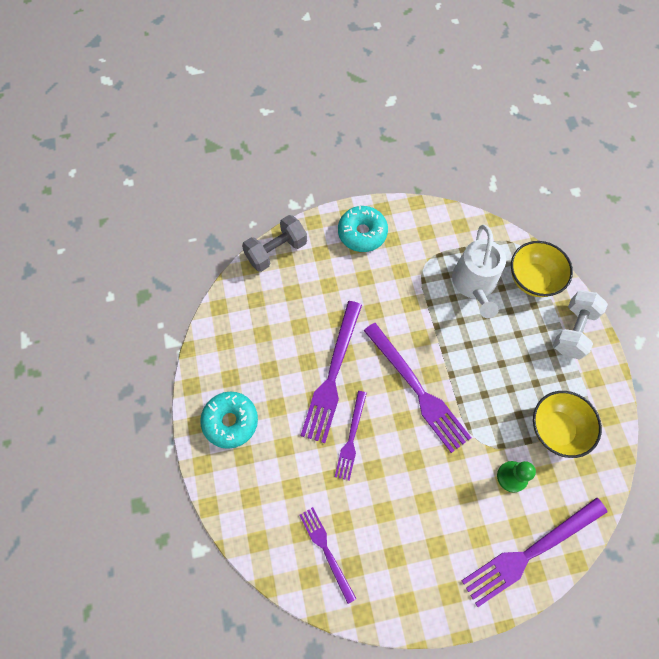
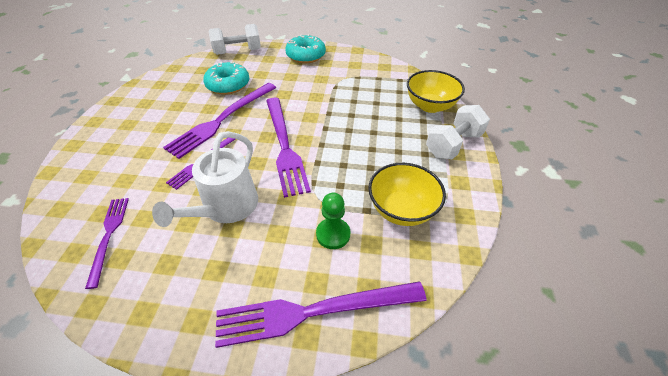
camera: 20 degrees right, 20 degrees down
turquoise donut [200,392,258,449] -> turquoise donut moved to [203,62,249,95]
grey dumbbell [242,215,307,272] -> white dumbbell [208,24,261,55]
white watering can [452,225,506,318] -> white watering can moved to [152,131,258,227]

